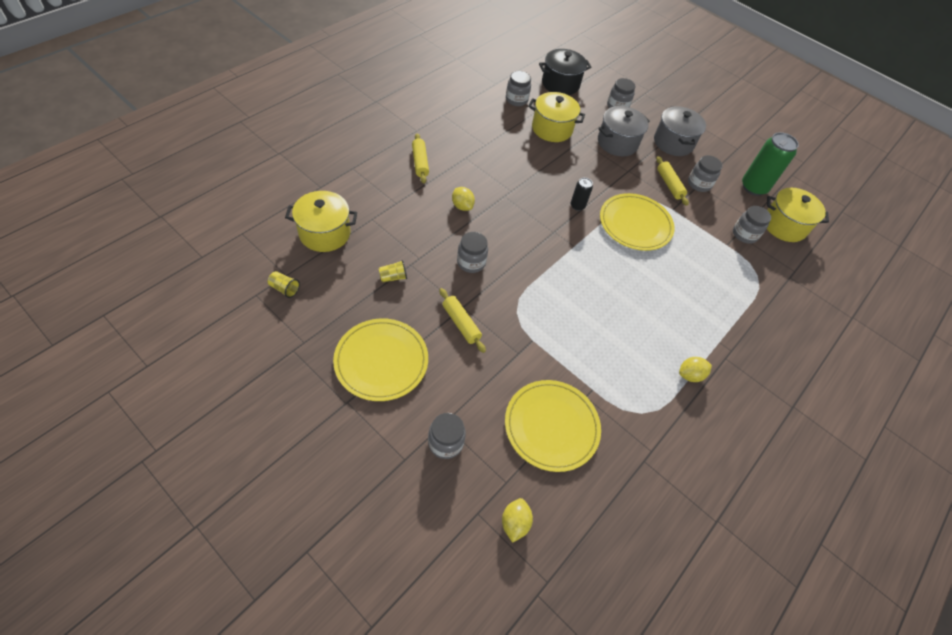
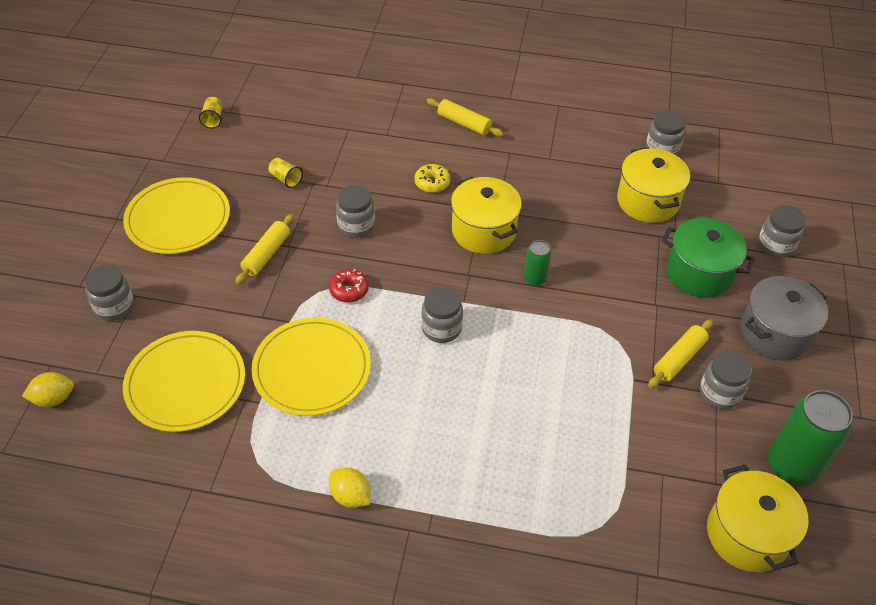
camera: 65 degrees right, 5 degrees down
yellow pot [285,191,357,252] -> yellow pot moved to [451,177,522,254]
yellow rolling pin [412,133,429,184] -> yellow rolling pin turned 75 degrees clockwise [427,98,504,137]
yellow lemon [452,187,475,211] -> yellow donut [414,164,450,193]
black pot [539,49,592,95] -> none
black can [571,178,593,211] -> green can [524,240,551,286]
grey pot [598,106,650,156] -> green pot [662,218,755,298]
yellow plate [600,193,675,251] -> yellow plate moved to [251,317,371,416]
grey jar [733,206,771,244] -> grey jar moved to [421,287,463,343]
none -> red donut [329,269,369,303]

